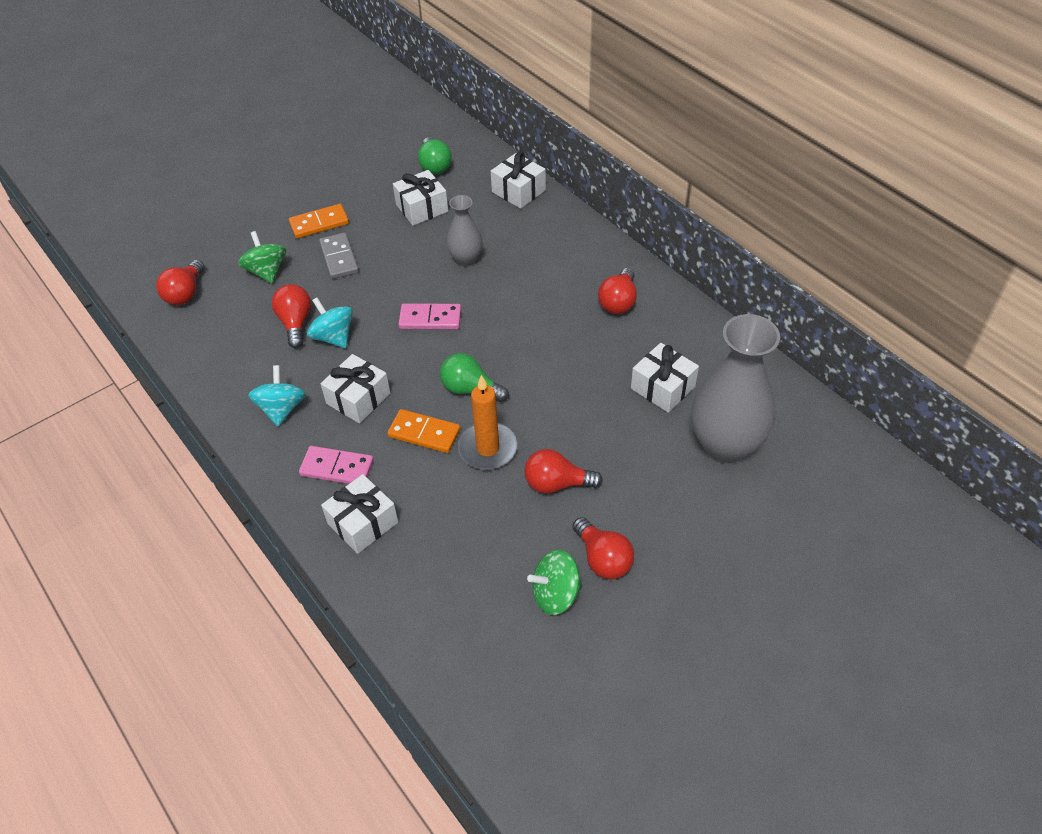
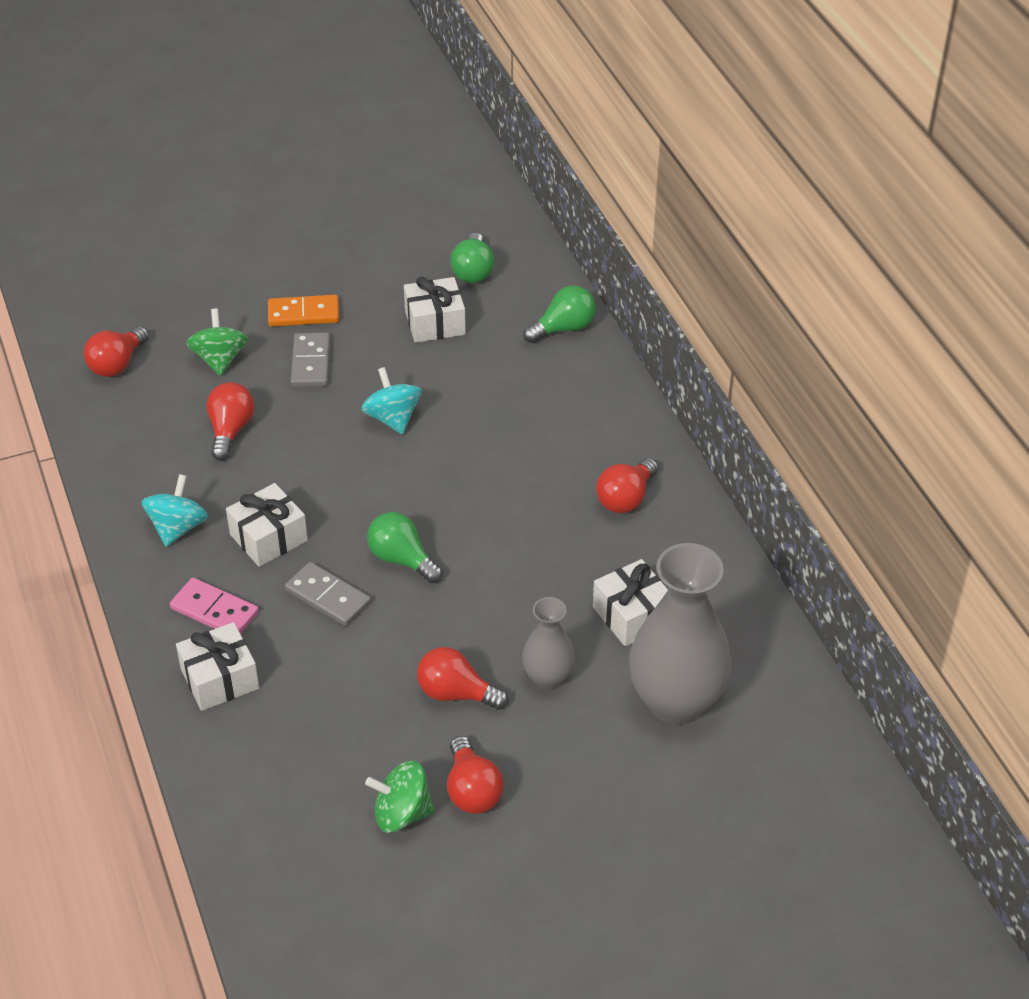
camera: 15 degrees right, 5 degrees down
turquoise spinning top [307,297,353,348] -> turquoise spinning top moved to [361,367,422,434]
orange domino [387,409,460,453] -> grey domino [285,562,371,626]
pink domino [398,303,461,329] -> none
grey vase [447,195,483,267] -> grey vase moved to [522,597,575,690]
orange candle [458,375,518,470] -> none
white gift [491,152,546,209] -> green light bulb [523,286,596,343]

